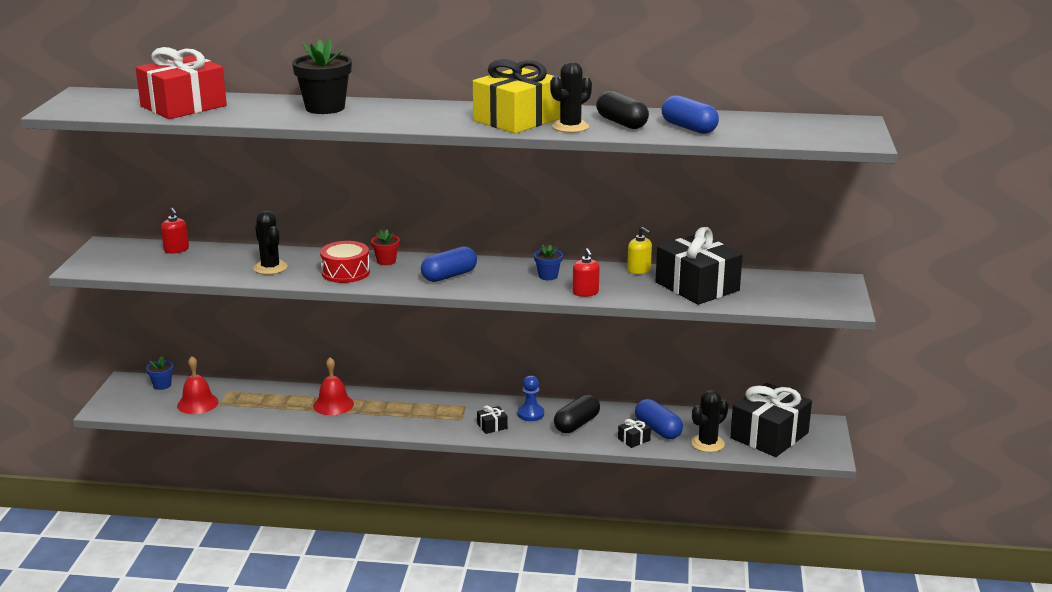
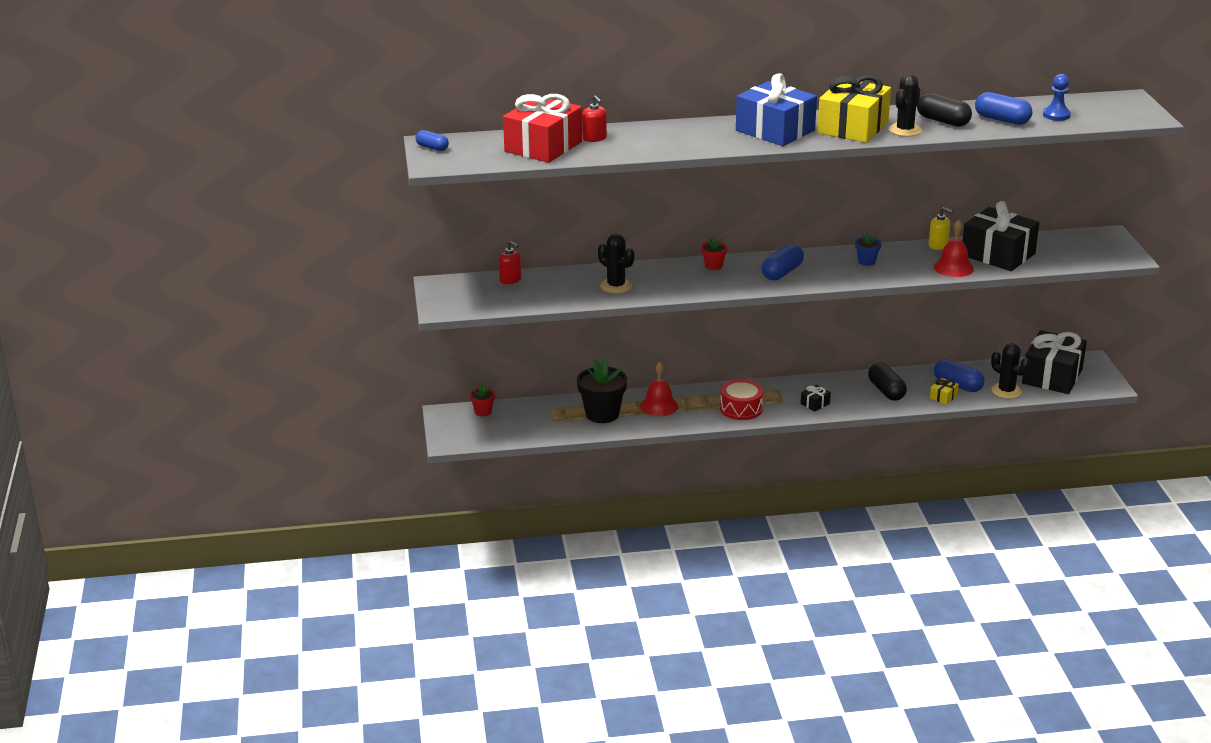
camera: 15 degrees left, 5 degrees up
blue flower pot [146,356,173,390] -> red flower pot [470,384,495,416]
red bell [177,356,219,414] -> red bell moved to [934,220,974,277]
black flower pot [292,39,352,114] -> black flower pot moved to [577,359,627,423]
red drum [320,241,370,283] -> red drum moved to [720,379,764,420]
blue pawn [518,375,544,421] -> blue pawn moved to [1043,74,1071,121]
black capsule [554,394,600,433] -> black capsule turned 45 degrees counterclockwise [868,363,907,401]
red soap dispenser [573,248,600,297] -> red soap dispenser moved to [582,96,607,142]
black gift [618,418,651,448] -> yellow gift [930,378,959,405]
black cactus [691,390,728,452] -> black cactus turned 75 degrees counterclockwise [991,343,1030,399]
none -> blue capsule [415,130,449,151]
none -> blue gift [736,73,817,146]

